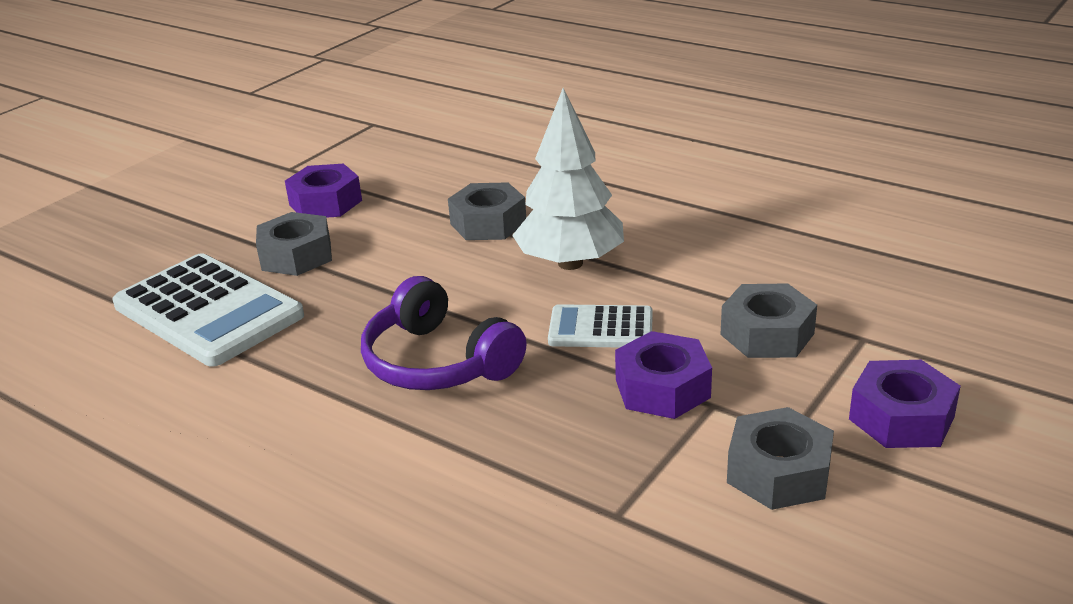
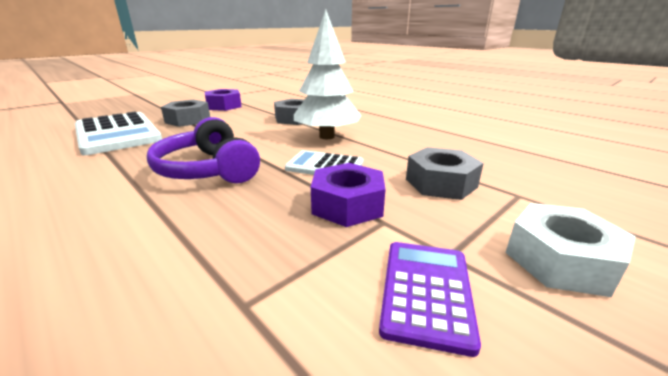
camera: 10 degrees right, 5 degrees down
grey nut [727,407,834,510] -> purple calculator [379,242,481,357]
purple nut [849,360,961,448] -> white nut [505,203,636,297]

